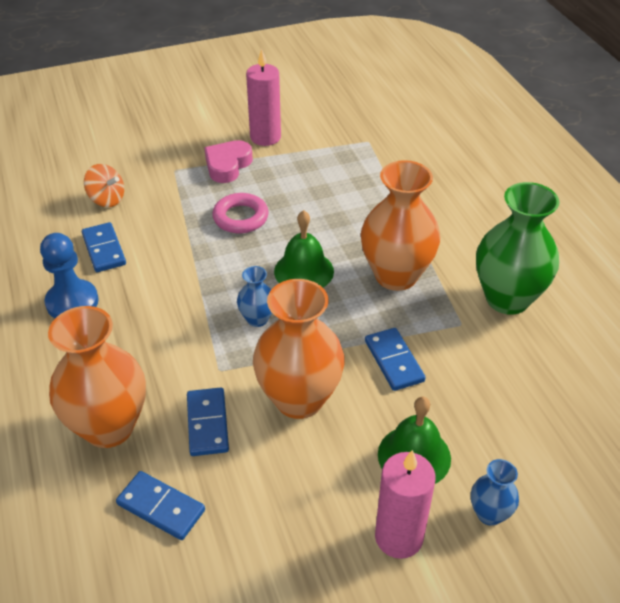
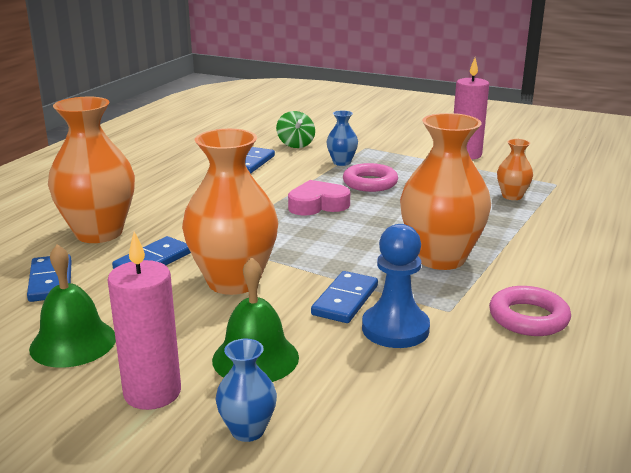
camera: 45 degrees right, 20 degrees down
blue pawn [40,233,99,318] -> blue pawn moved to [362,224,430,348]
orange spinning top [84,164,124,207] -> green spinning top [276,111,315,148]
pink heart [204,140,253,183] -> pink heart moved to [288,180,350,216]
blue vase [237,266,272,327] -> blue vase moved to [327,110,358,166]
green bell [274,210,334,288] -> green bell moved to [29,244,116,368]
green vase [476,182,559,315] -> pink ring [489,286,571,336]
none -> orange vase [497,139,533,200]

